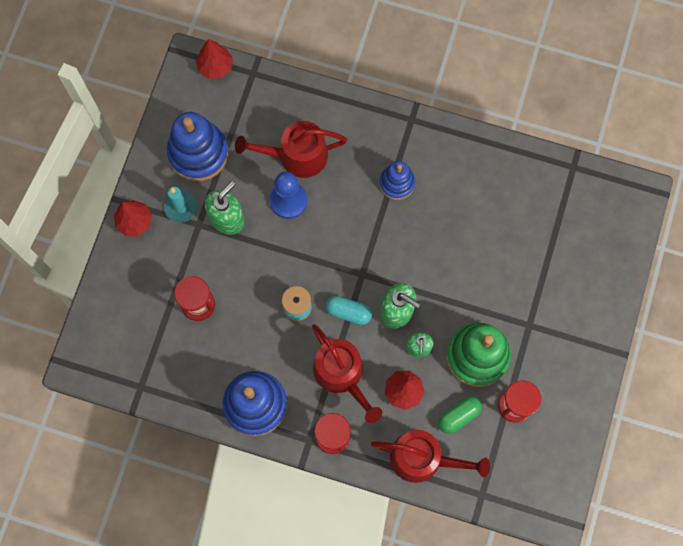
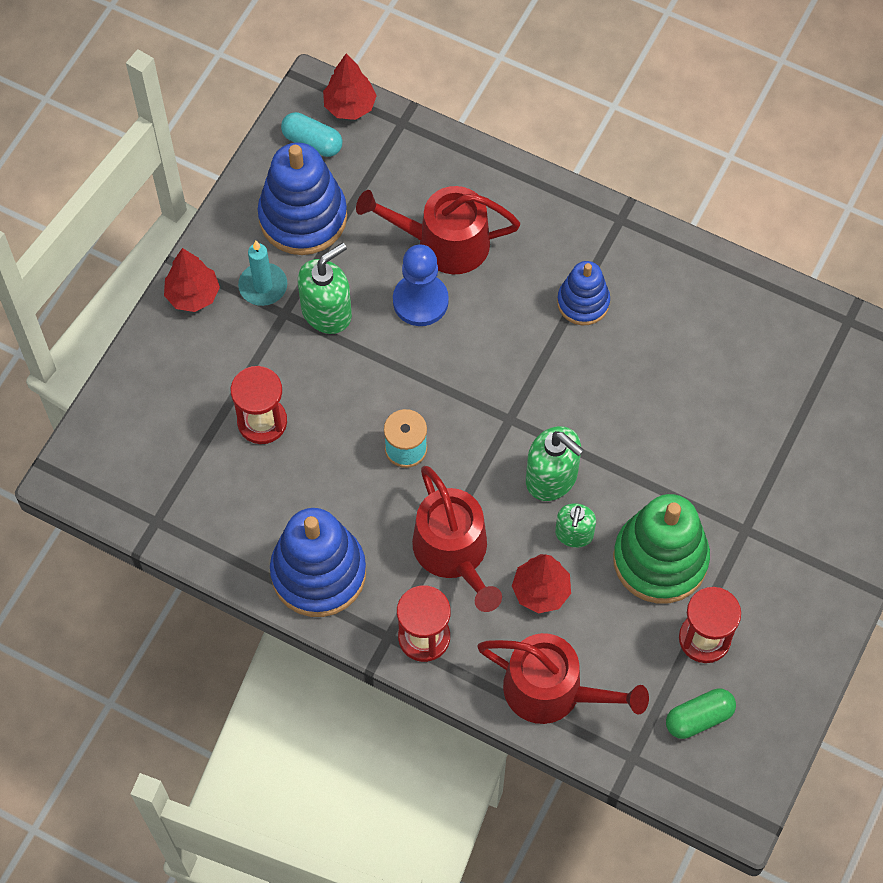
camera: 10 degrees right, 10 degrees down
turquoise capsule [326,296,372,325] -> turquoise capsule moved to [281,112,342,157]
green capsule [438,396,482,434] -> green capsule moved to [666,688,736,739]

